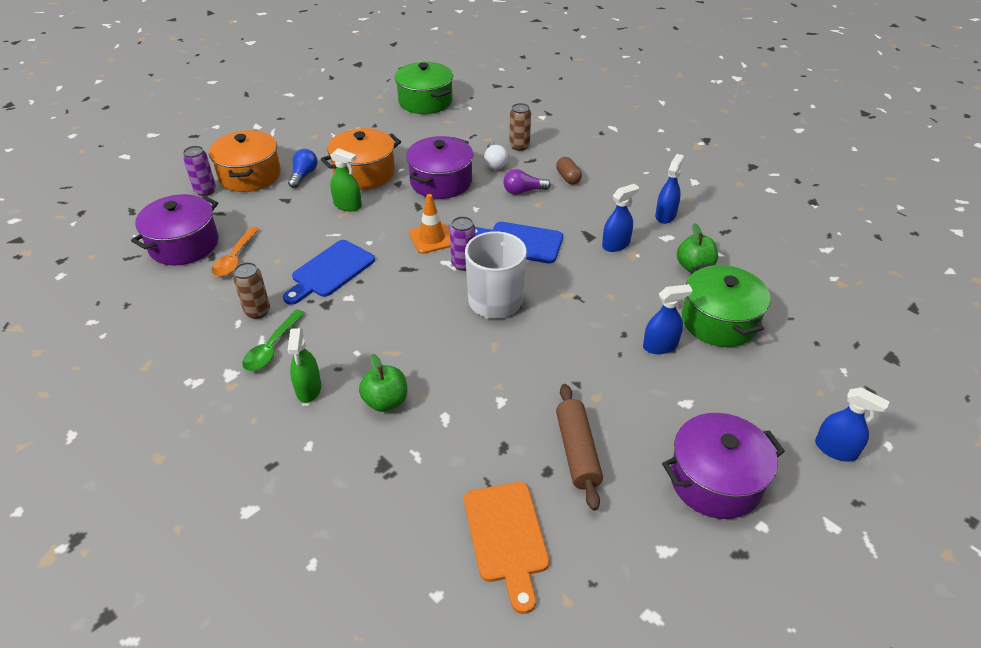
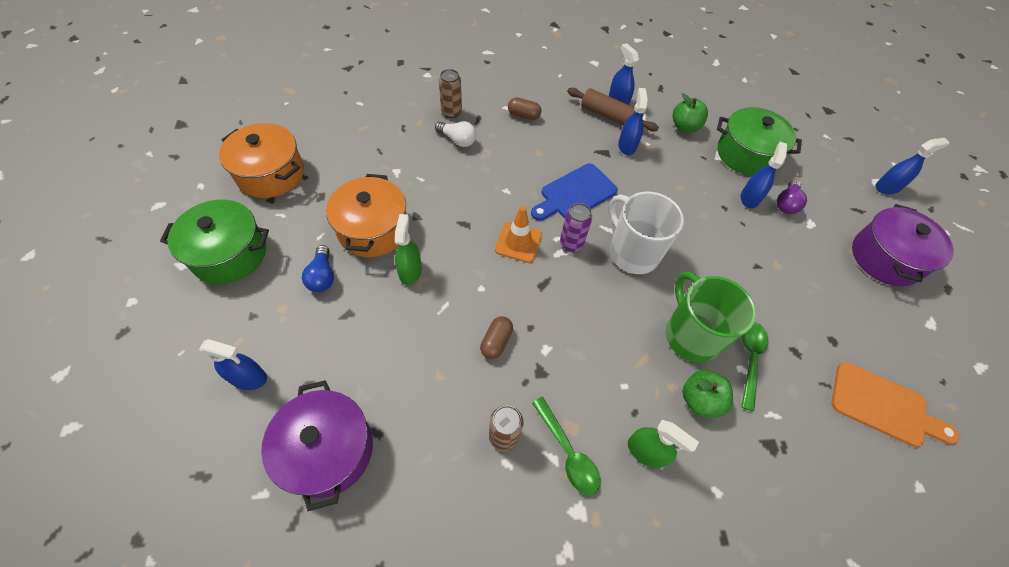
camera: 55 degrees left, 15 degrees up
purple can [183,146,216,196] -> blue spray bottle [199,339,267,390]
orange pot [209,130,281,192] -> orange pot moved to [219,123,304,198]
orange spoon [211,227,259,277] -> none
blue cutting board [283,240,375,305] -> brown capsule [480,316,513,359]
blue light bulb [288,149,318,188] -> blue light bulb turned 150 degrees counterclockwise [302,245,334,292]
green spray bottle [330,148,362,211] -> green spray bottle turned 60 degrees counterclockwise [395,214,422,285]
green pot [395,62,453,114] -> green pot moved to [160,200,269,284]
purple pot [406,136,474,199] -> none
purple light bulb [503,169,551,195] -> purple light bulb moved to [777,179,807,214]
brown rolling pin [556,384,603,511] -> brown rolling pin moved to [567,88,659,131]
none -> green mug [666,272,756,363]
none -> green spoon [741,322,769,411]

